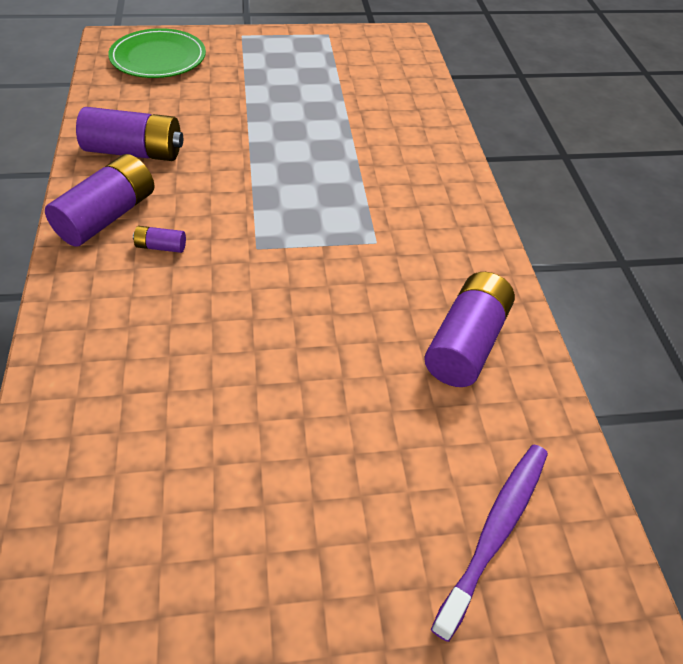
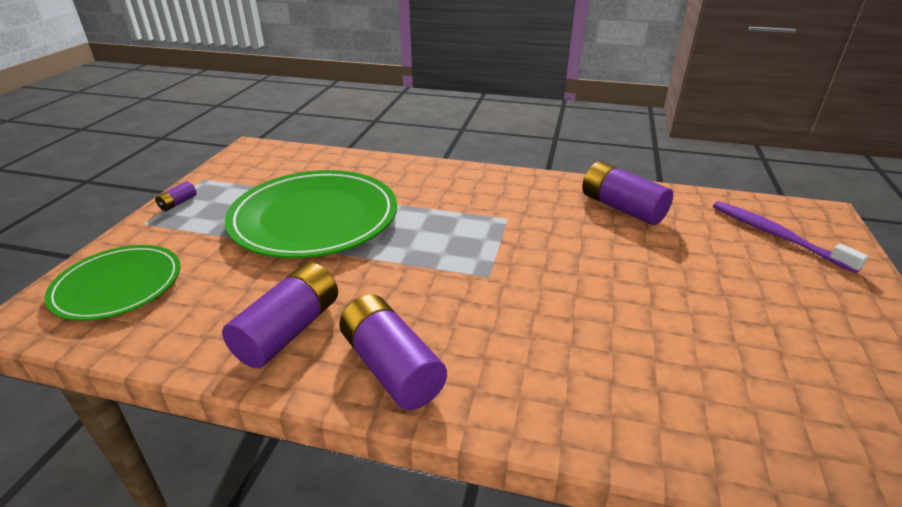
camera: 65 degrees left, 15 degrees down
purple battery [133,226,186,253] -> purple battery moved to [155,182,197,211]
none -> green plate [225,170,397,258]

